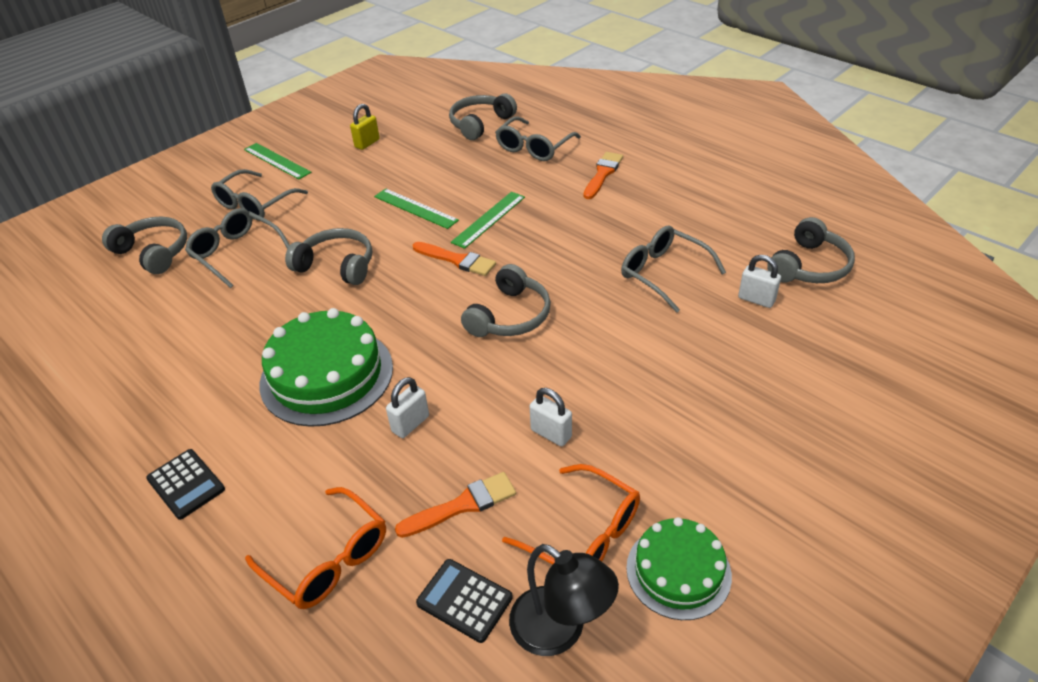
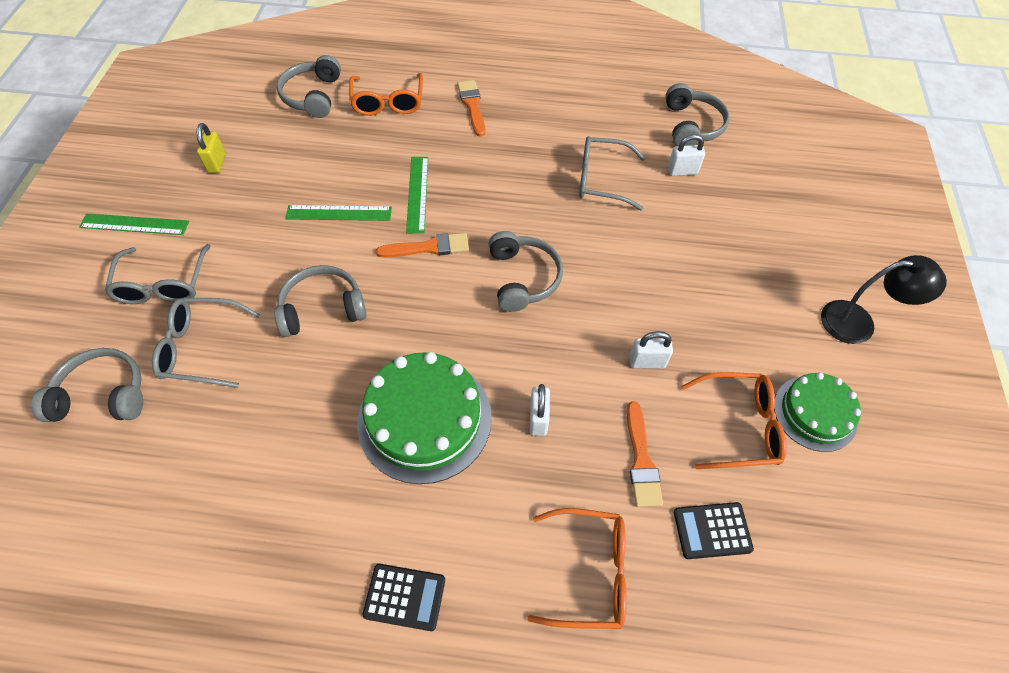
camera: 40 degrees left, 15 degrees up
orange brush [395,472,516,538] -> orange brush turned 150 degrees clockwise [627,401,663,507]
grey glasses [495,116,581,161] -> orange glasses [349,73,423,116]
black lamp [509,544,619,656] -> black lamp moved to [821,255,947,344]

